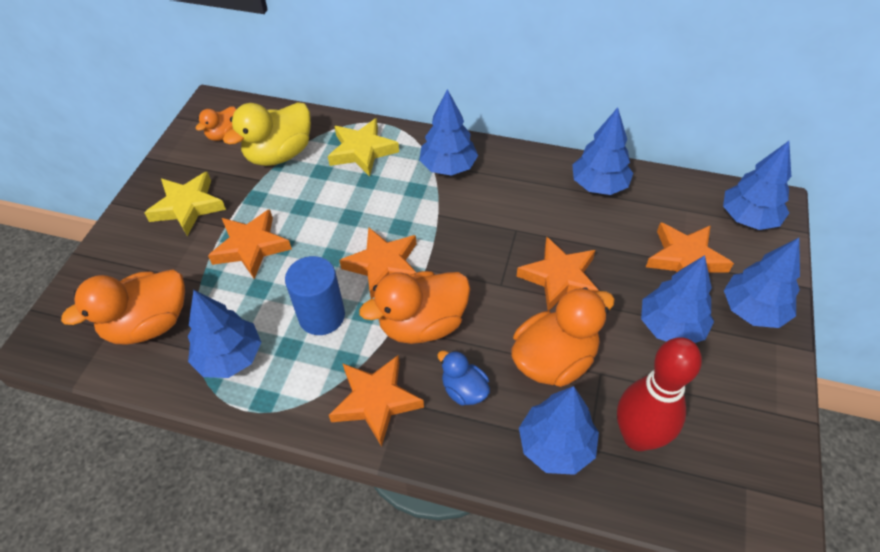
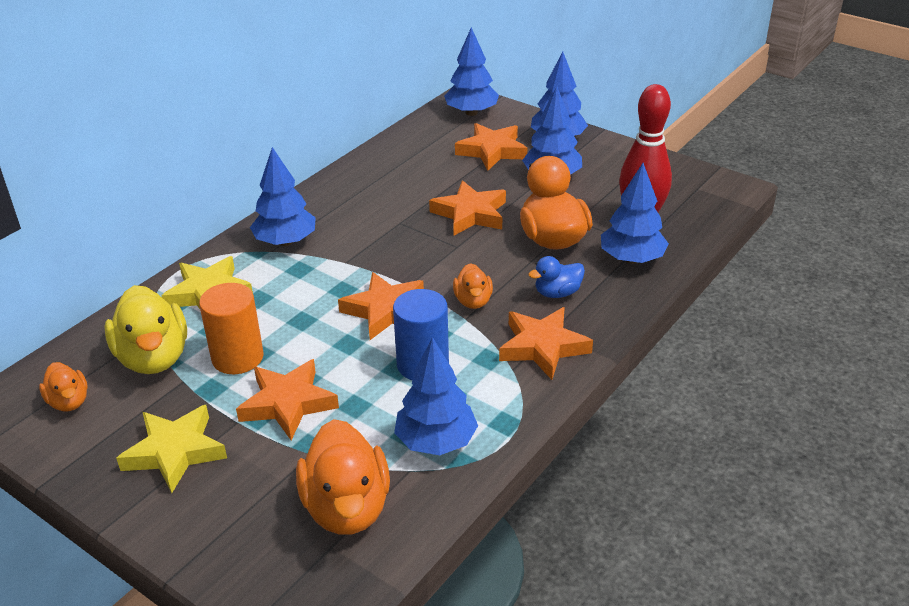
camera: 70 degrees left, 15 degrees down
orange duck [359,271,470,344] -> orange duck [453,263,493,309], size x0.54
blue tree [572,107,633,195] -> none
none -> orange cylinder [199,283,264,374]

